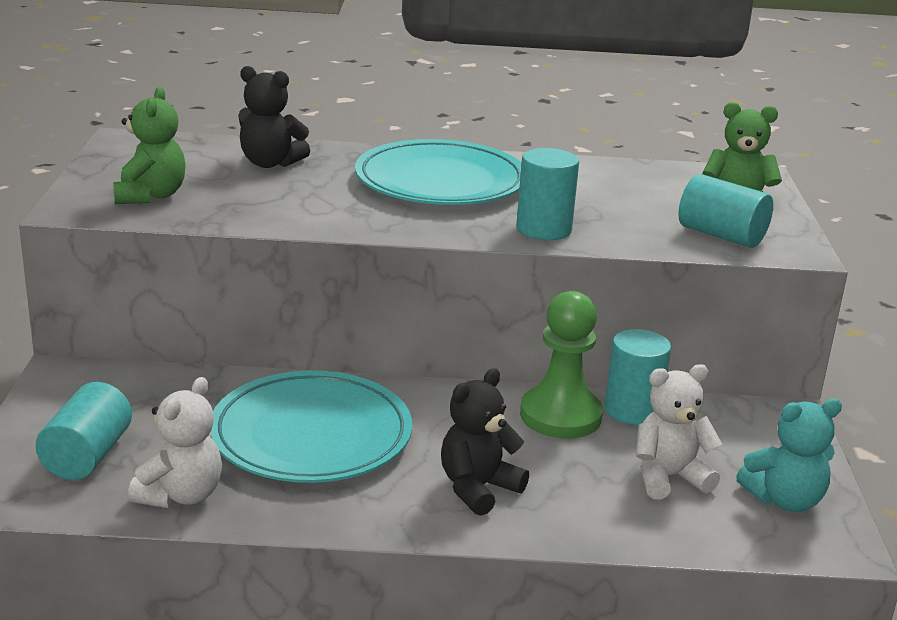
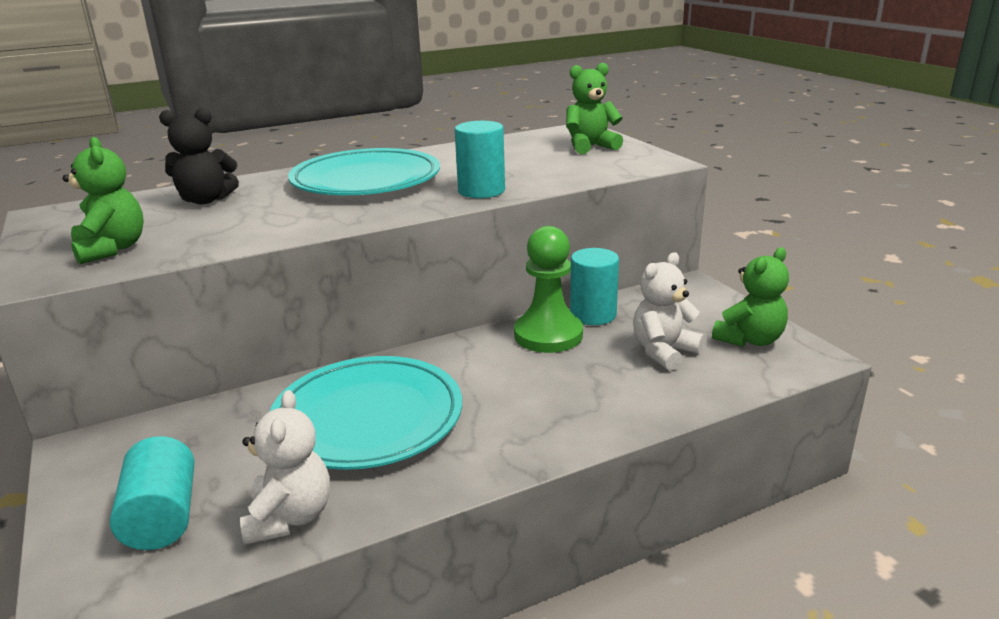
camera: 25 degrees left, 0 degrees up
black teddy bear [441,368,529,516] -> none
turquoise cylinder [679,174,773,248] -> none
turquoise teddy bear [736,398,842,512] -> green teddy bear [712,247,789,347]

